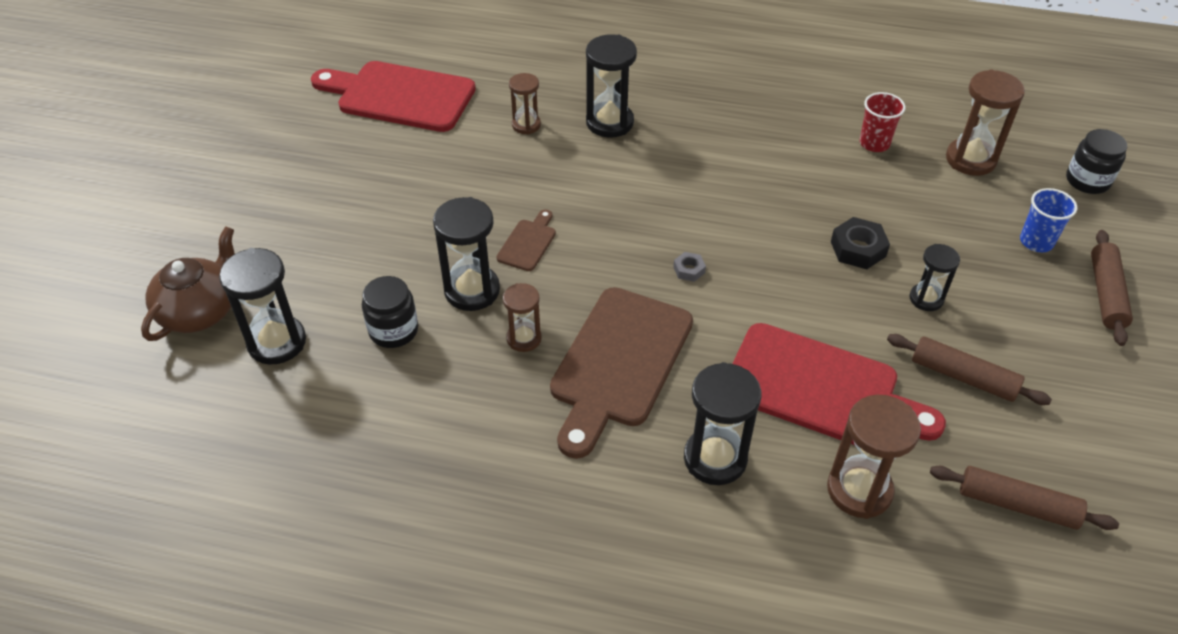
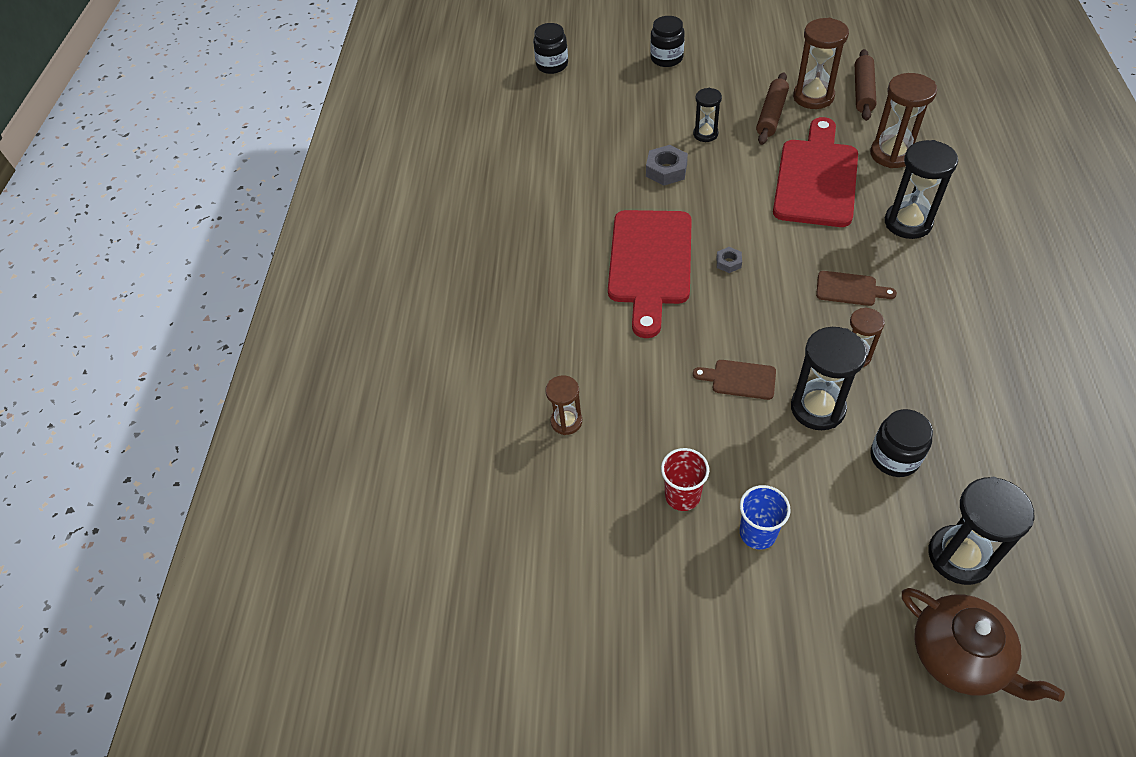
camera: 95 degrees left, 5 degrees up
brown teapot [141,226,235,341] -> brown teapot turned 150 degrees counterclockwise [902,588,1065,702]
red cutting board [311,61,476,132] -> red cutting board moved to [608,210,692,338]
brown cutting board [550,287,693,459] -> brown cutting board [816,271,897,306], size x0.44
black hourglass [586,34,637,138] -> none
black nut [831,217,890,269] -> grey nut [646,145,688,186]
red cup [860,92,905,152] -> red cup moved to [661,448,709,511]
brown hourglass [946,69,1025,176] -> brown hourglass moved to [793,18,849,109]
blue cup [1020,188,1077,252] -> blue cup moved to [740,485,791,549]
brown rolling pin [1091,230,1133,346] -> black jar [650,16,685,67]

